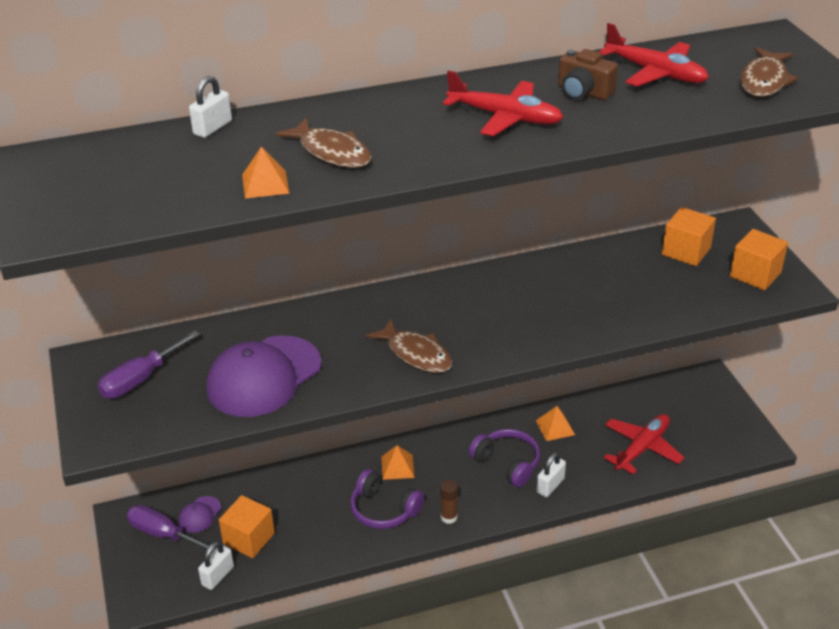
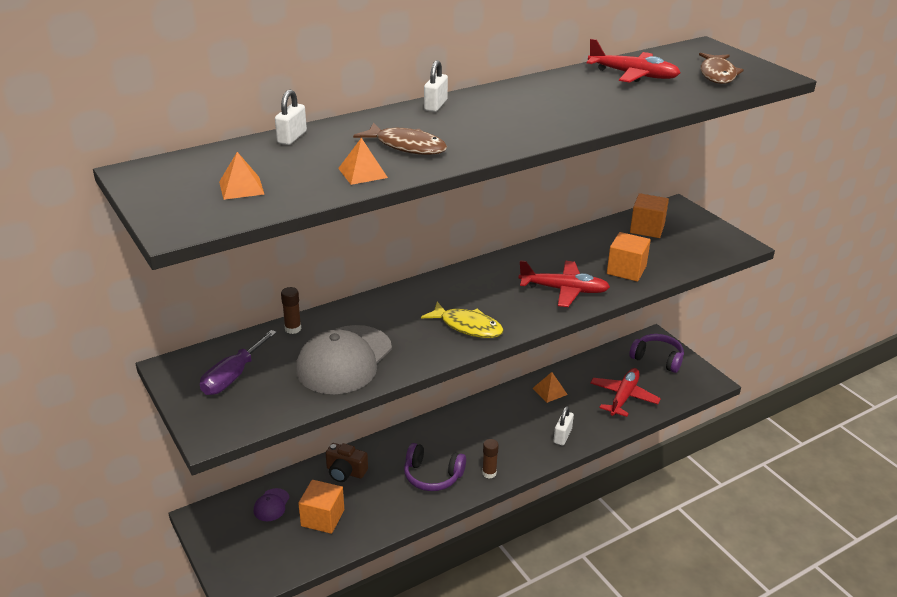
camera: 15 degrees left, 5 degrees down
purple screwdriver [126,505,217,553] -> none
white padlock [198,541,234,590] -> white padlock moved to [424,60,448,112]
purple cap [206,336,322,417] -> grey cap [296,325,392,394]
brown fish [366,319,452,373] -> yellow fish [421,302,504,338]
orange pyramid [381,445,414,480] -> orange pyramid moved to [219,152,264,200]
red plane [443,70,564,136] -> red plane moved to [518,260,610,307]
purple headphones [469,429,540,487] -> purple headphones moved to [629,334,684,373]
brown camera [558,49,618,100] -> brown camera moved to [326,443,368,482]
orange cube [730,229,788,291] -> orange cube moved to [607,232,651,282]
none -> brown glue stick [281,287,301,334]

